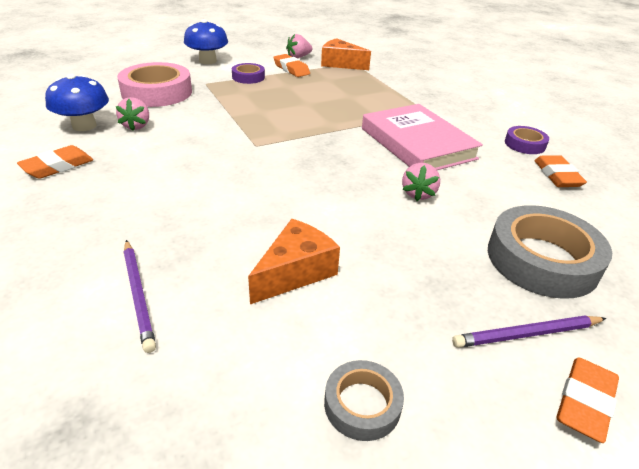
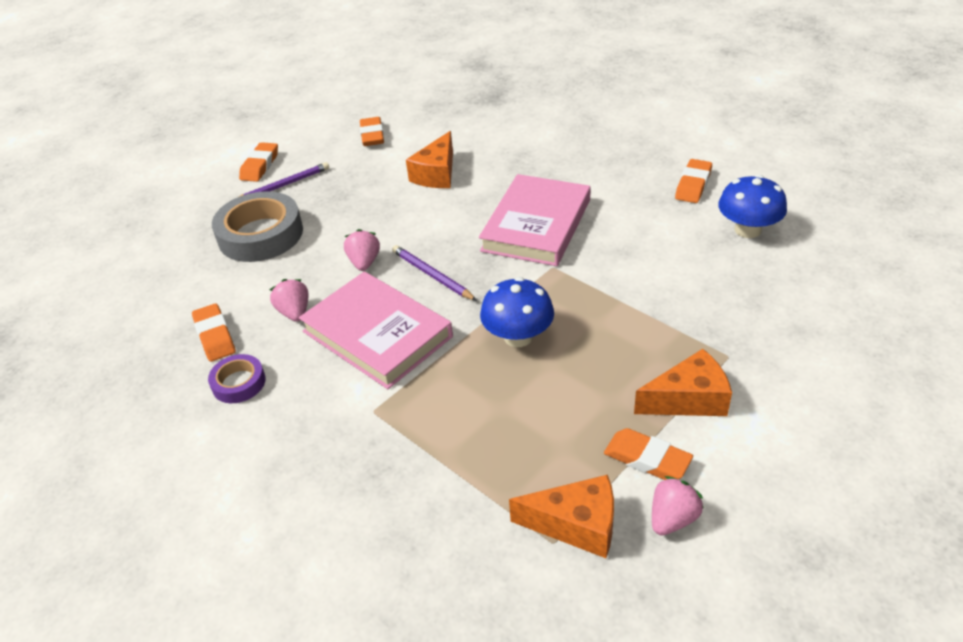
camera: 165 degrees right, 5 degrees up
pink strawberry [116,97,149,131] -> pink strawberry moved to [270,279,308,322]
pink tape [117,62,192,107] -> none
purple pencil [124,240,156,353] -> purple pencil moved to [392,245,477,301]
blue mushroom [184,19,228,64] -> blue mushroom moved to [480,277,554,347]
purple tape [232,63,265,84] -> orange cheese [634,349,732,416]
grey tape [324,360,404,441] -> orange eraser [360,117,384,146]
none -> pink book [479,174,591,266]

